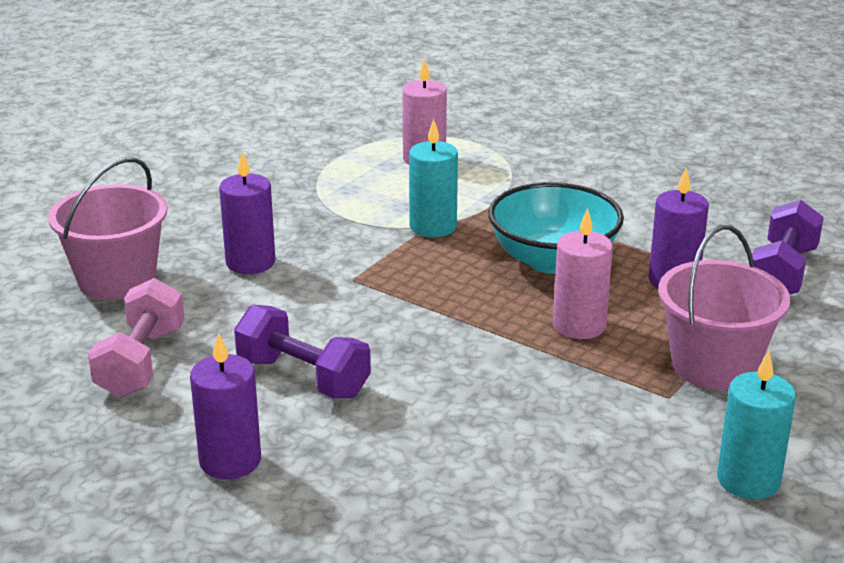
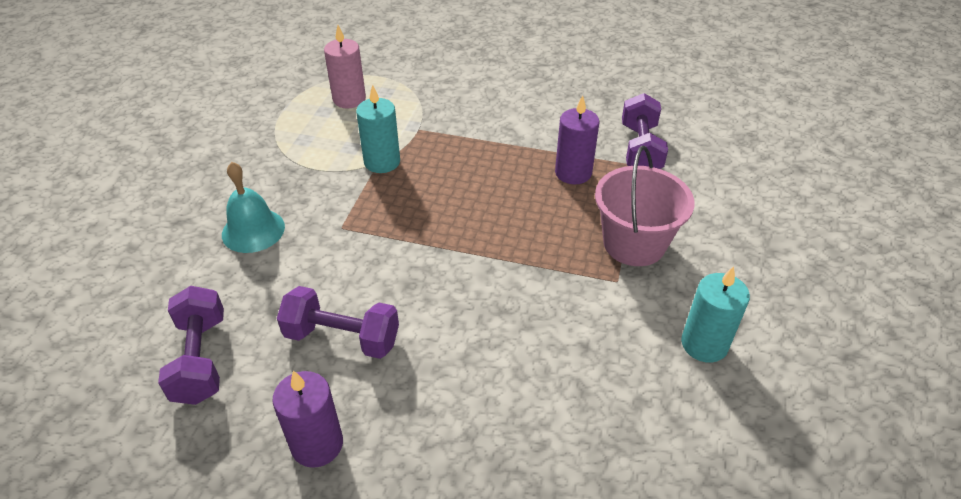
camera: 20 degrees left, 15 degrees up
pink bucket [48,157,168,300] -> none
pink dumbbell [88,278,185,398] -> purple dumbbell [158,286,224,405]
purple candle [219,151,275,274] -> turquoise bell [222,162,285,253]
turquoise bowl [488,182,624,274] -> none
pink candle [553,208,613,339] -> none

